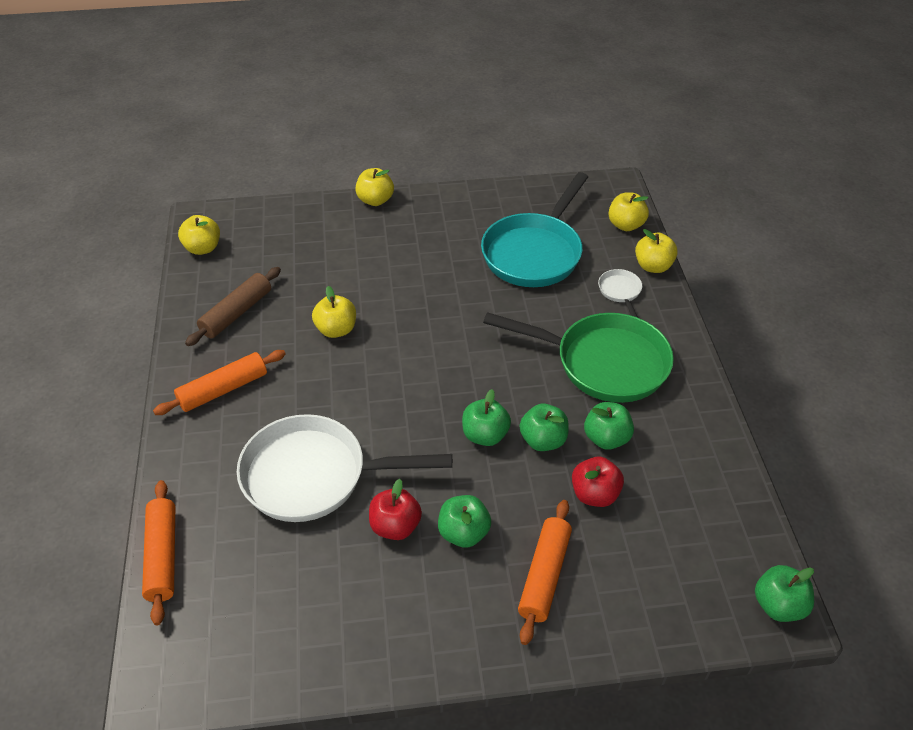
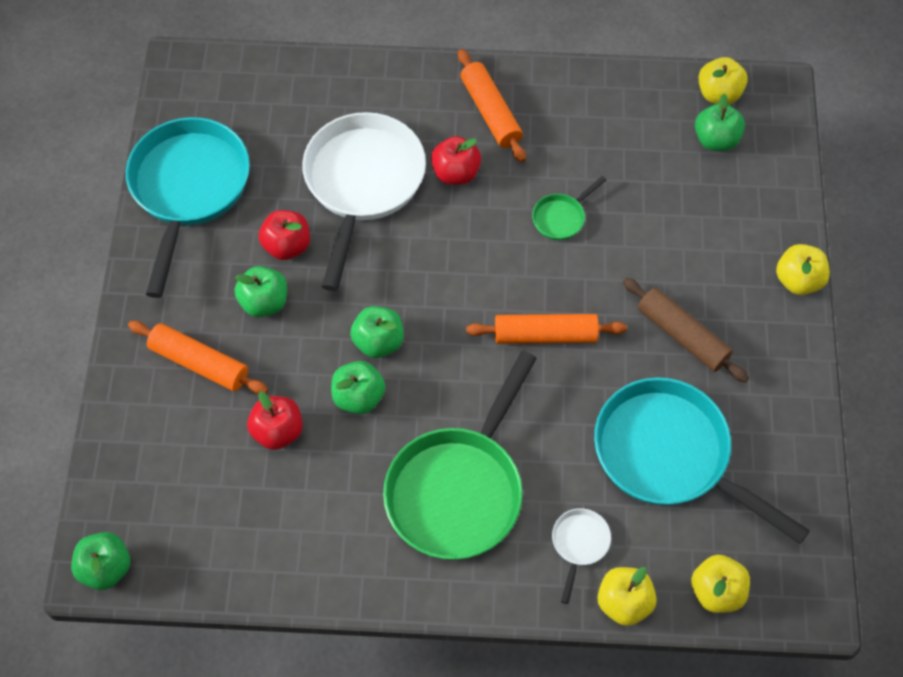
camera: 100 degrees right, 15 degrees up
orange rolling pin [142,480,175,625] -> orange rolling pin moved to [466,314,627,344]
brown rolling pin [185,267,281,346] -> brown rolling pin moved to [623,278,749,383]
yellow apple [312,286,356,338] -> green pan [532,176,606,240]
green apple [584,402,634,450] -> green apple moved to [695,94,745,151]
white pan [598,269,642,318] -> white pan turned 75 degrees counterclockwise [552,508,611,604]
none -> turquoise pan [126,117,250,298]
none -> red apple [431,136,481,185]

